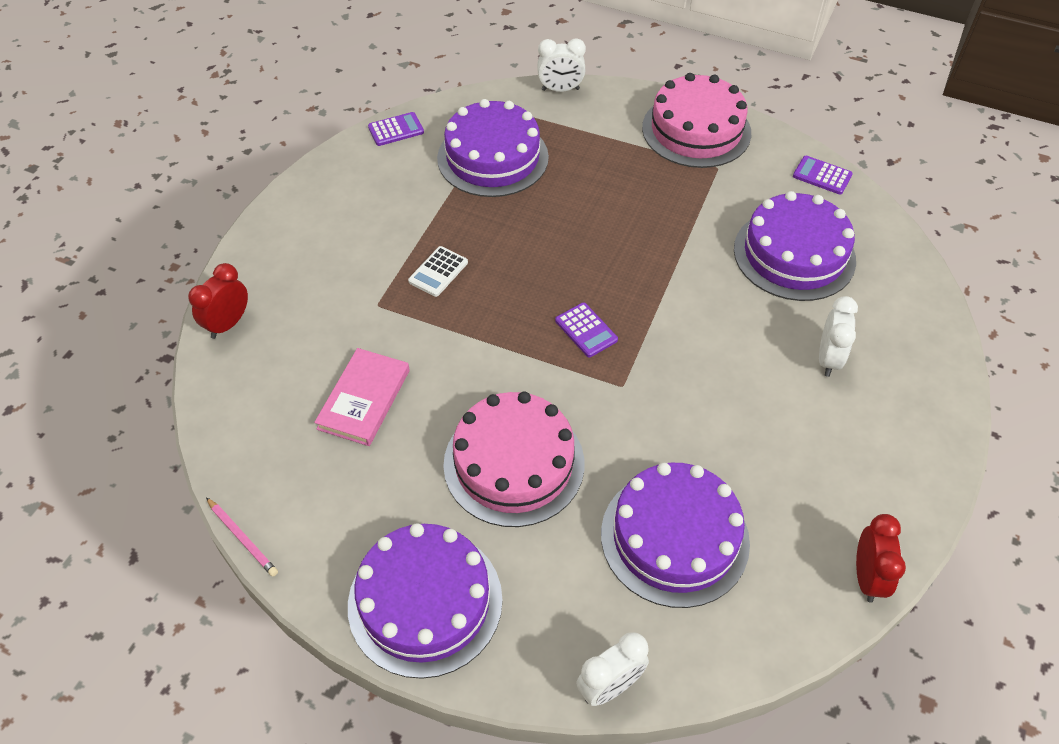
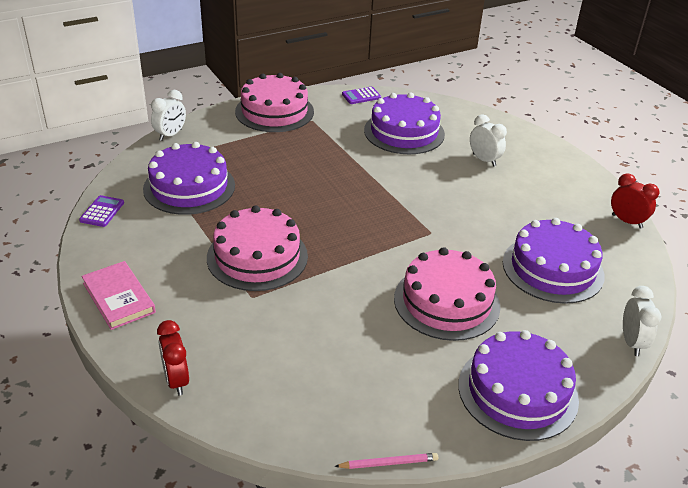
camera: 55 degrees left, 15 degrees down
pink book [314,348,410,446] -> pink book moved to [82,261,156,330]
white calculator [408,246,468,297] -> pink cake [207,205,308,291]
purple calculator [555,302,618,357] -> none

